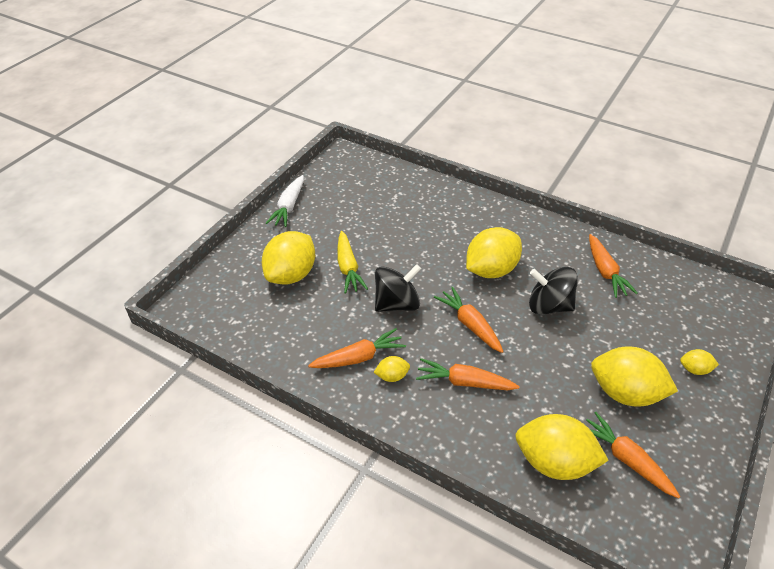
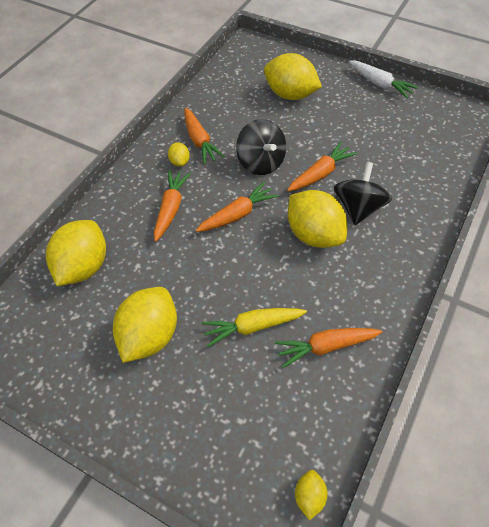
camera: 90 degrees right, 10 degrees up
white carrot [266,175,304,227] -> white carrot turned 150 degrees counterclockwise [349,60,418,98]
yellow carrot [337,231,368,294] -> yellow carrot moved to [202,308,307,347]
black spinning top [529,267,578,315] -> black spinning top moved to [334,162,392,225]
orange carrot [586,412,680,499] -> orange carrot moved to [287,142,357,191]
yellow lemon [680,349,719,375] -> yellow lemon moved to [295,470,328,520]

